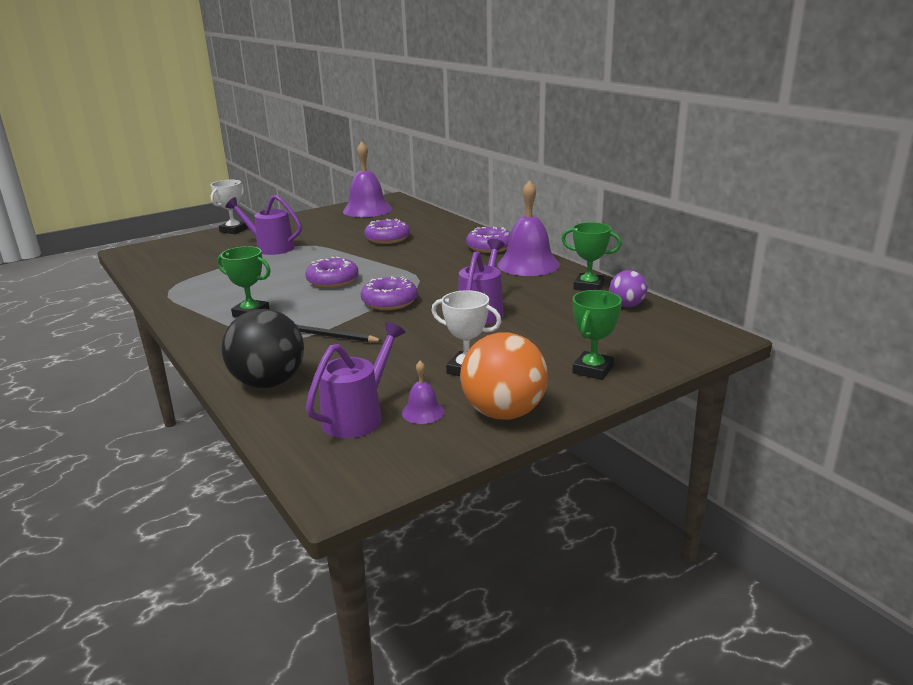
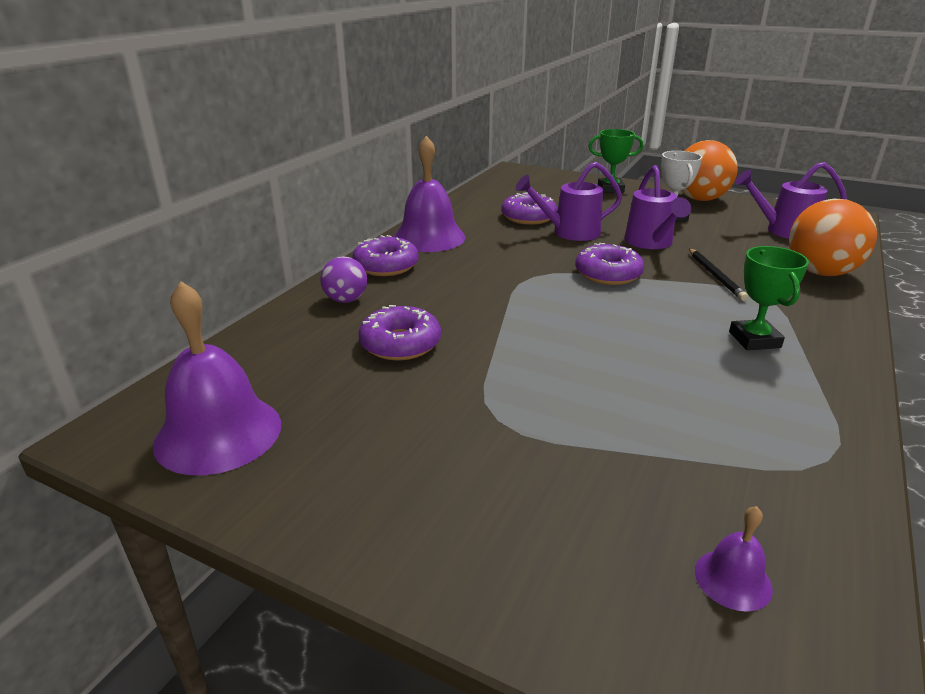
camera: 120 degrees left, 5 degrees up
white trophy [211,180,248,234] -> none
black ball [222,309,304,388] -> orange ball [789,199,877,276]
purple watering can [225,195,302,255] -> purple watering can moved to [624,165,691,249]
purple donut [305,257,359,288] -> purple donut moved to [501,193,557,225]
purple bell [402,361,445,424] -> purple bell moved to [695,506,773,612]
green trophy [562,222,622,291] -> none
purple ball [610,270,647,307] -> purple ball moved to [321,257,367,303]

